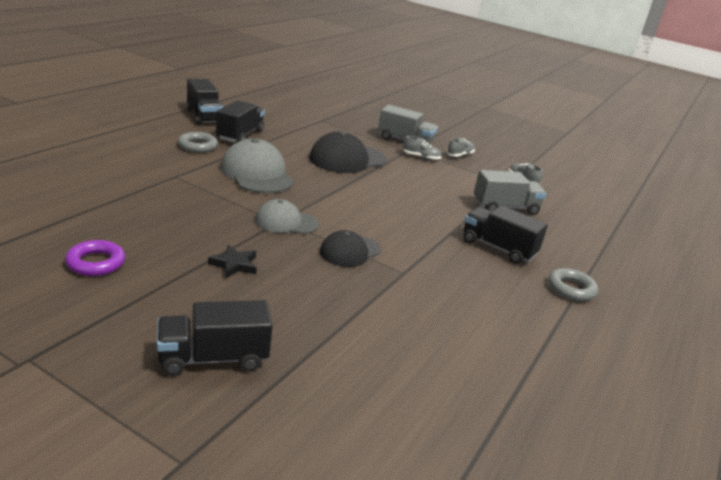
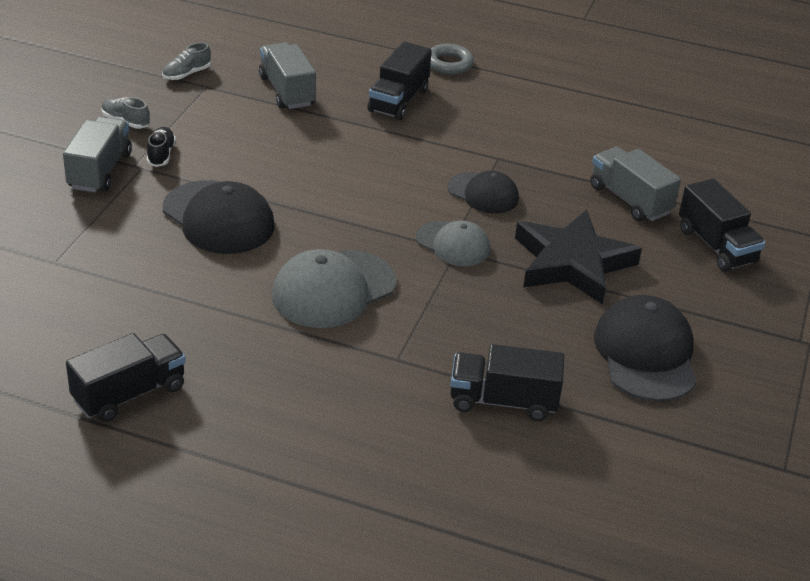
camera: 100 degrees left, 10 degrees up
purple ring [65,240,125,276] -> black cap [594,295,697,402]
grey ring [178,132,218,153] -> none
black star [208,245,257,278] -> black star [515,210,642,305], size x2.32
black truck [216,100,265,142] -> black truck moved to [450,344,564,421]
grey cap [255,199,319,234] -> grey cap turned 45 degrees counterclockwise [416,221,490,266]
grey shoe [403,136,442,160] -> black shoe [147,127,176,167]
none -> grey truck [590,147,681,221]

